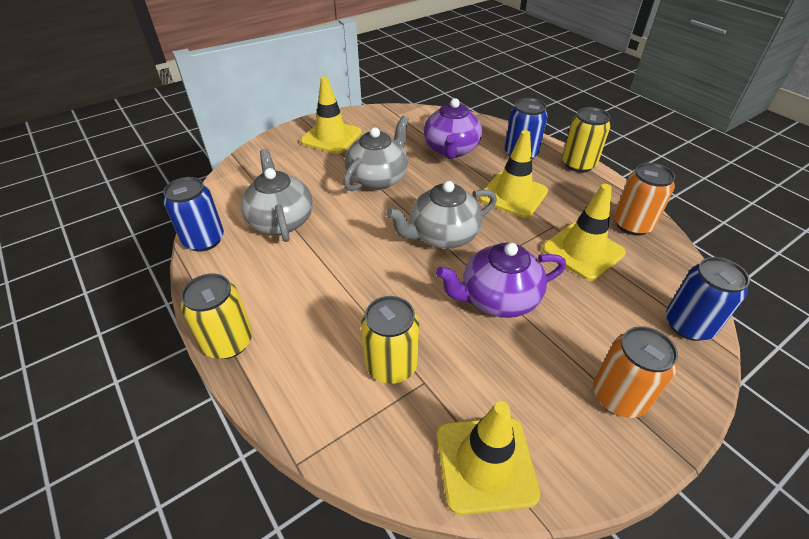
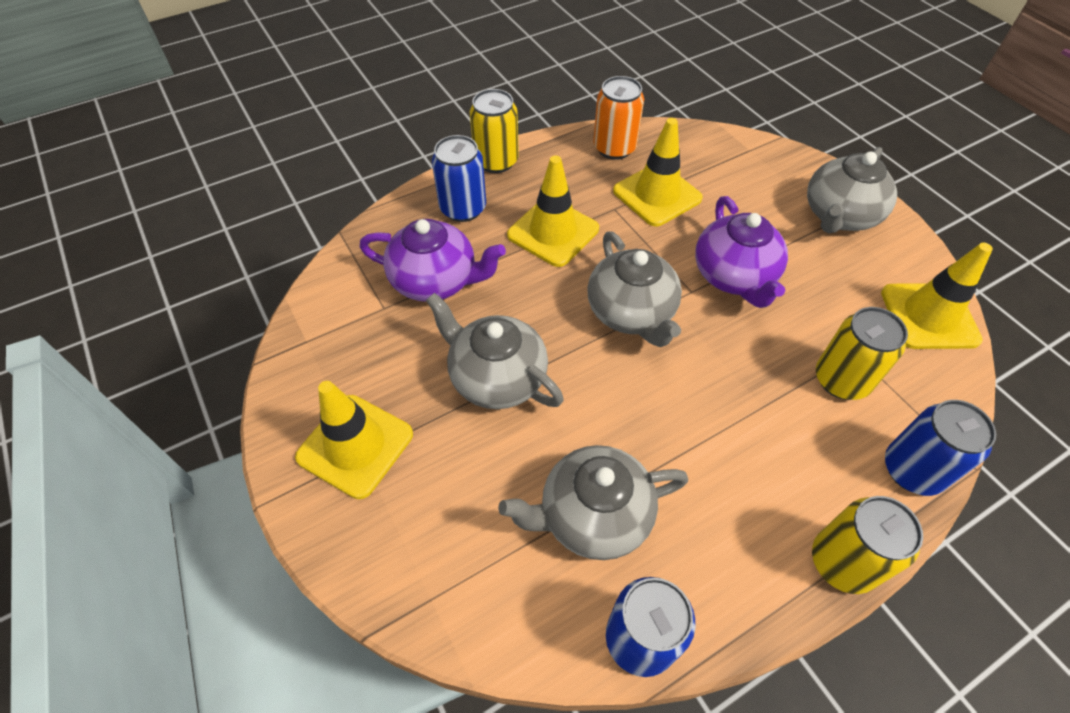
camera: 85 degrees left, 10 degrees up
orange can [593,326,678,418] -> grey teapot [807,147,897,233]
blue can [666,257,750,341] -> blue can moved to [885,400,997,496]

